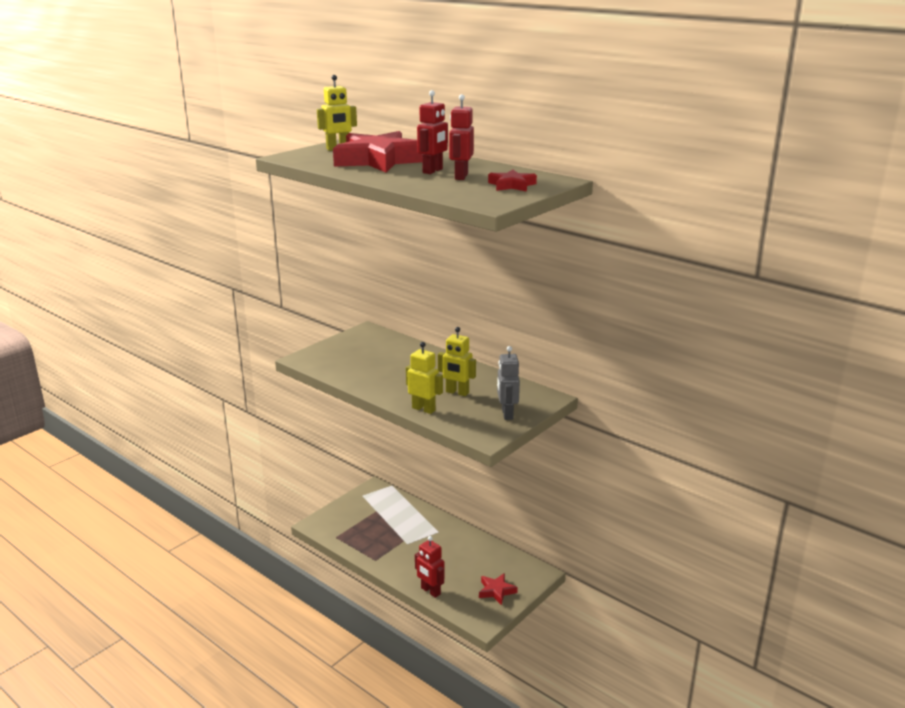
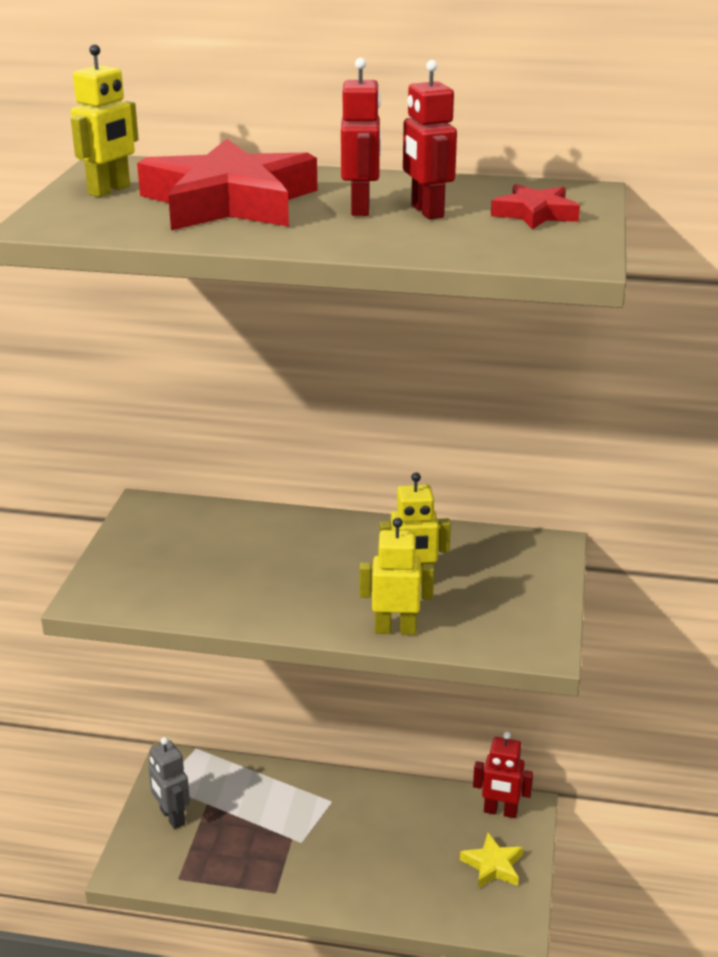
camera: 30 degrees left, 5 degrees up
red robot [415,536,444,598] -> red robot moved to [473,731,533,818]
red star [479,573,518,605] -> yellow star [460,833,523,888]
grey robot [497,346,520,420] -> grey robot moved to [148,737,190,829]

